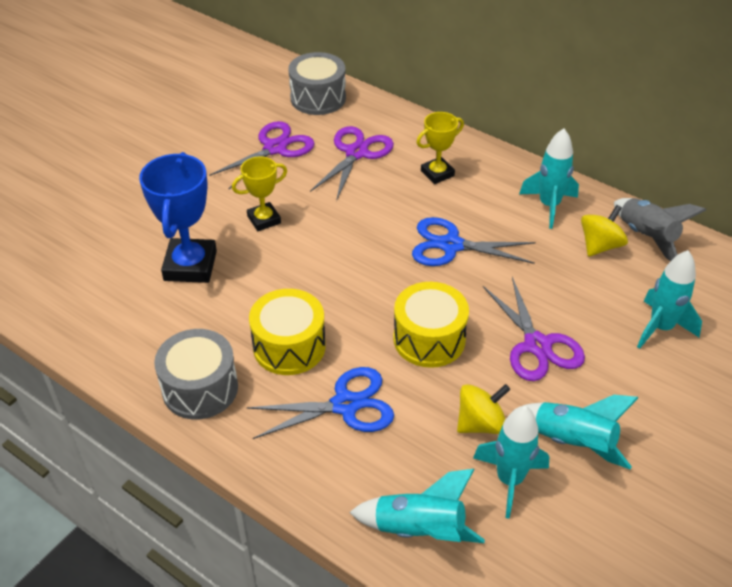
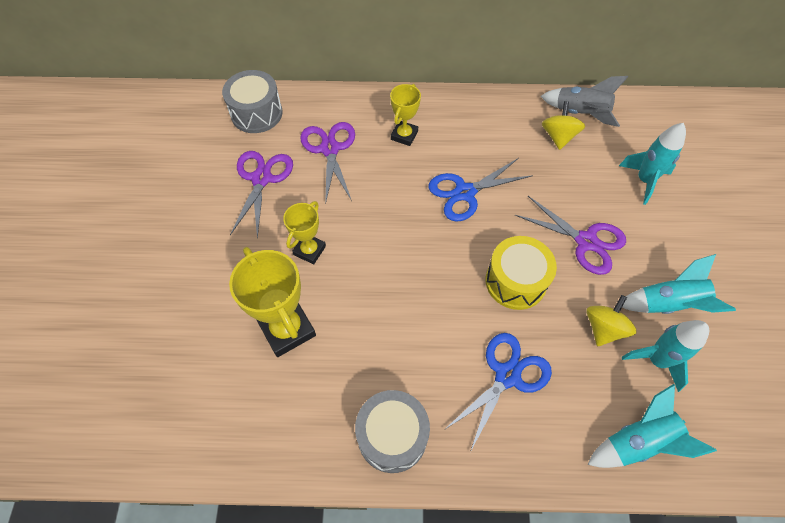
camera: 35 degrees left, 15 degrees up
blue trophy [139,152,217,283] -> yellow trophy [229,247,316,357]
yellow drum [249,289,326,375] -> none
turquoise rocket [519,128,579,229] -> none

